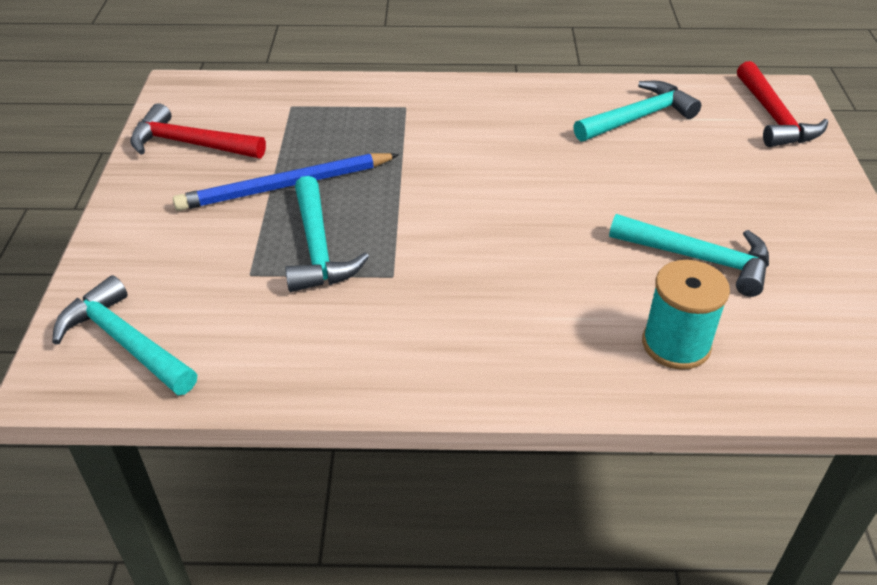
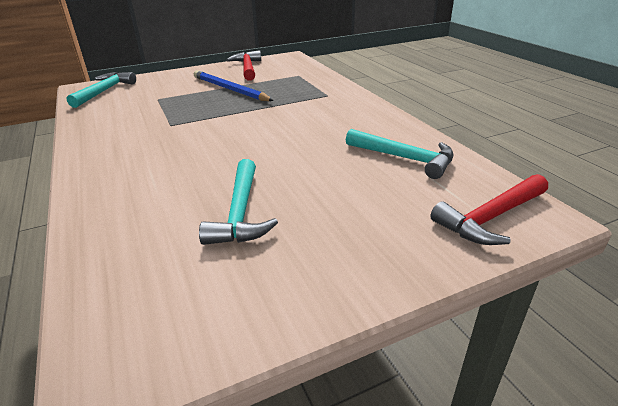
camera: 65 degrees right, 10 degrees down
turquoise hammer [285,176,369,292] -> none
turquoise spool [642,260,730,370] -> none

